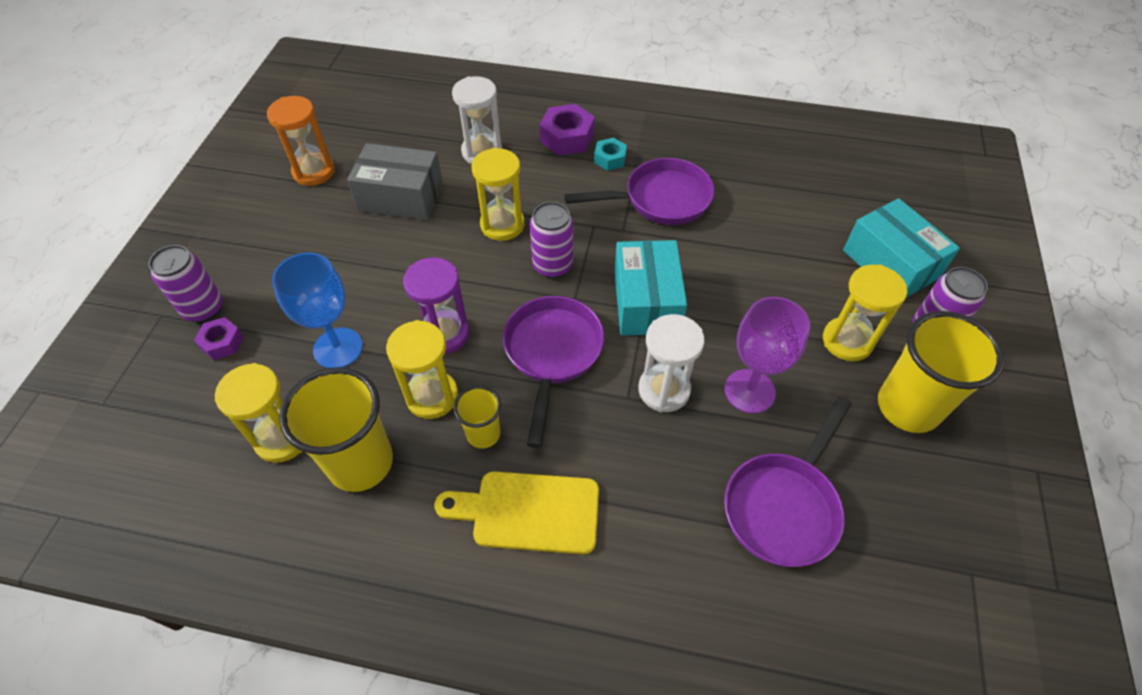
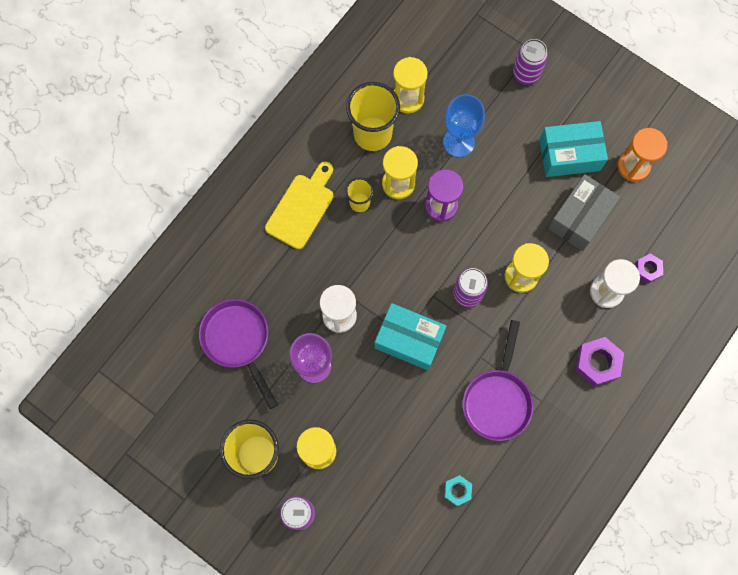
camera: 115 degrees right, 20 degrees up
purple nut [194,317,244,360] -> purple nut moved to [635,253,663,283]
purple pan [503,296,604,448] -> none
turquoise nut [594,138,627,171] -> turquoise nut moved to [444,475,472,506]
turquoise box [843,198,960,298] -> turquoise box moved to [539,121,608,177]

